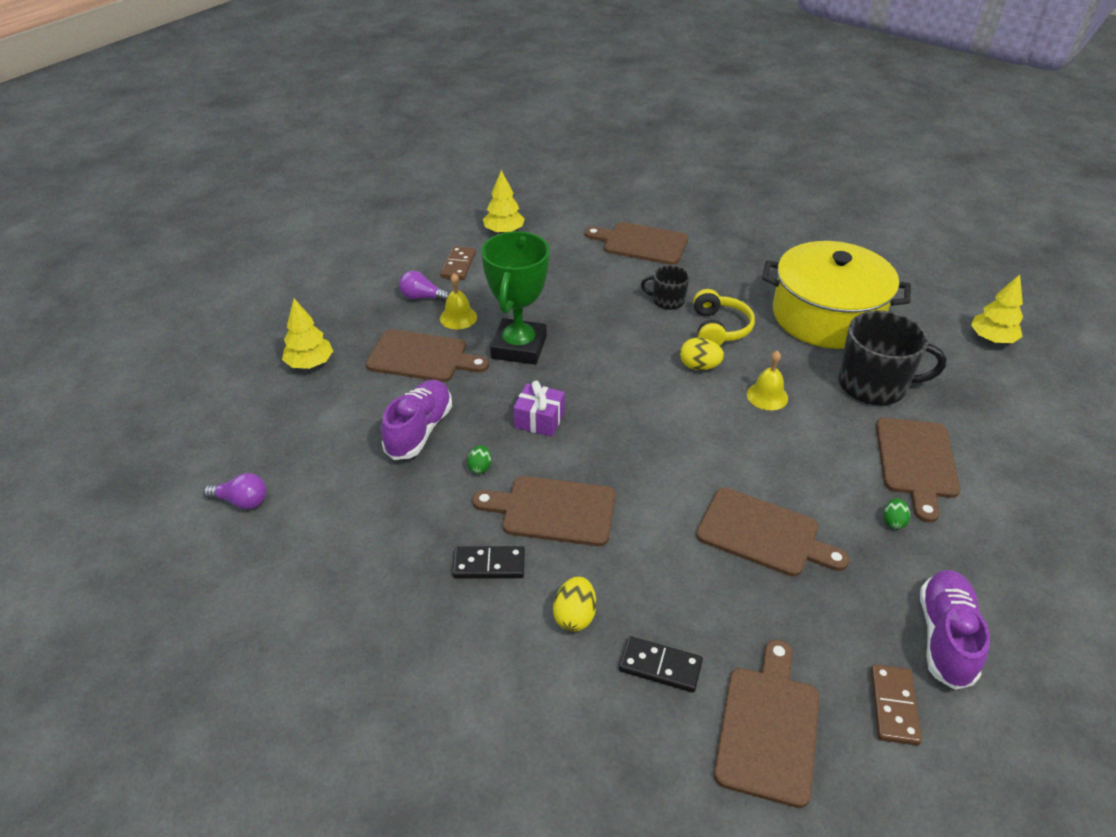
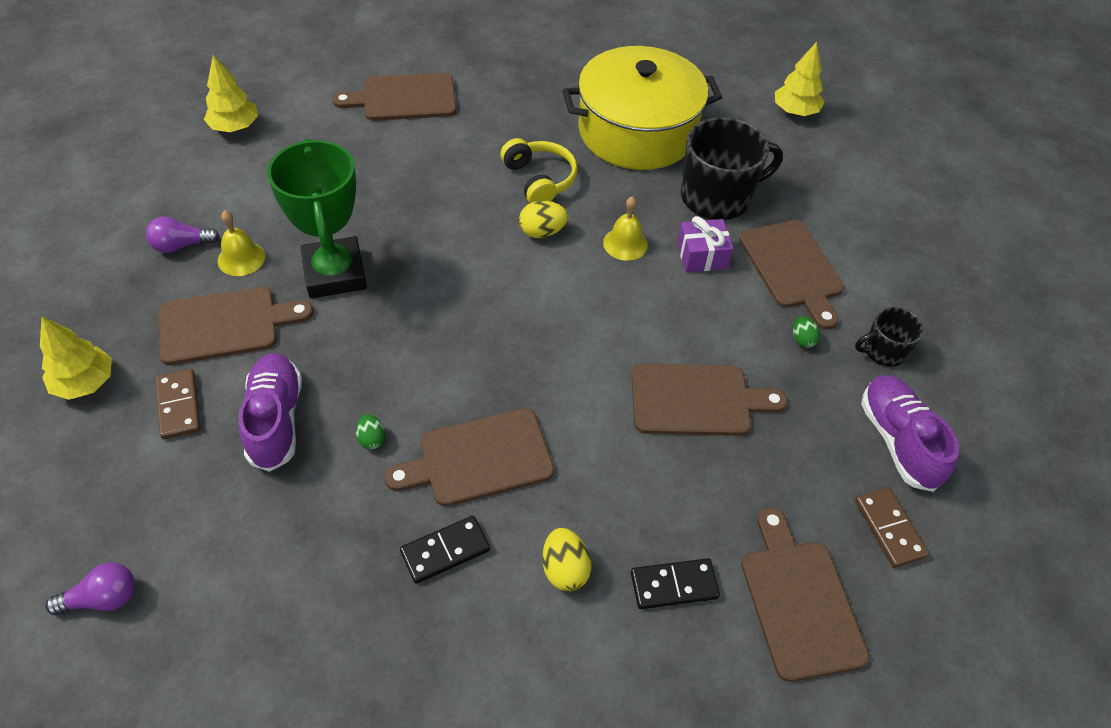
camera: 30 degrees left, 10 degrees up
brown domino [440,246,476,280] -> brown domino moved to [155,369,201,439]
purple gift [513,380,565,437] -> purple gift moved to [677,216,733,272]
black mug [641,265,690,310] -> black mug moved to [855,307,923,367]

